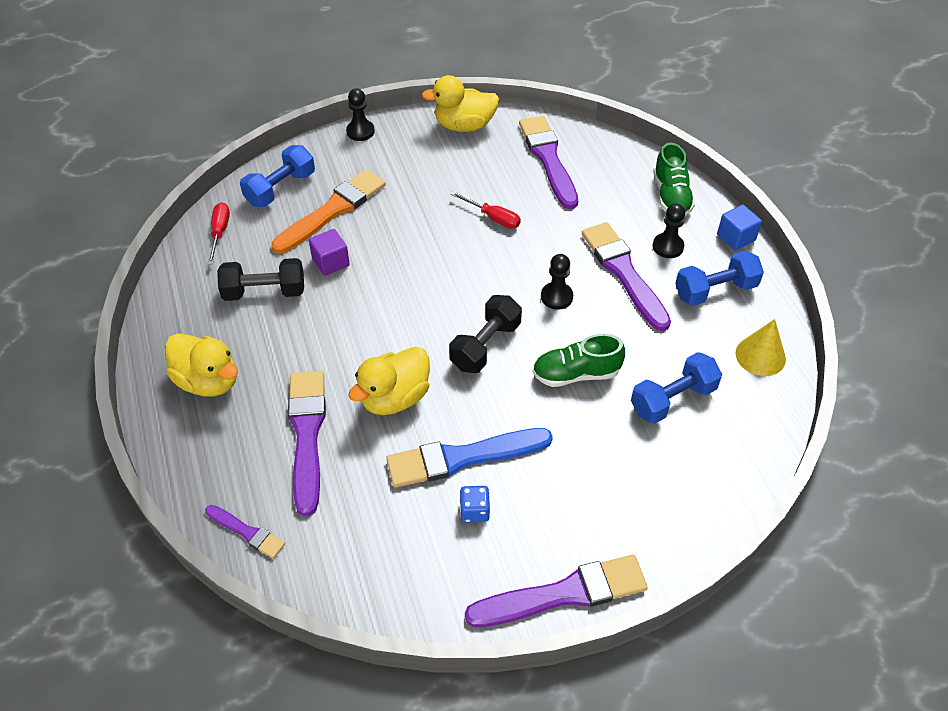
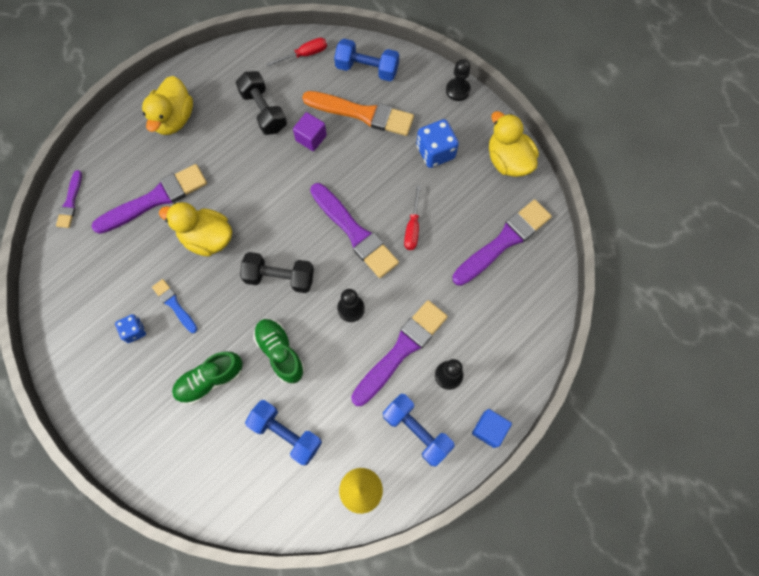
camera: 65 degrees right, 20 degrees up
blue brush [386,428,553,488] -> blue brush [152,279,197,333], size x0.53
purple brush [465,555,648,627] -> purple brush moved to [310,183,399,278]
green shoe [653,143,695,216] -> green shoe moved to [172,352,243,405]
none -> blue dice [416,119,459,168]

